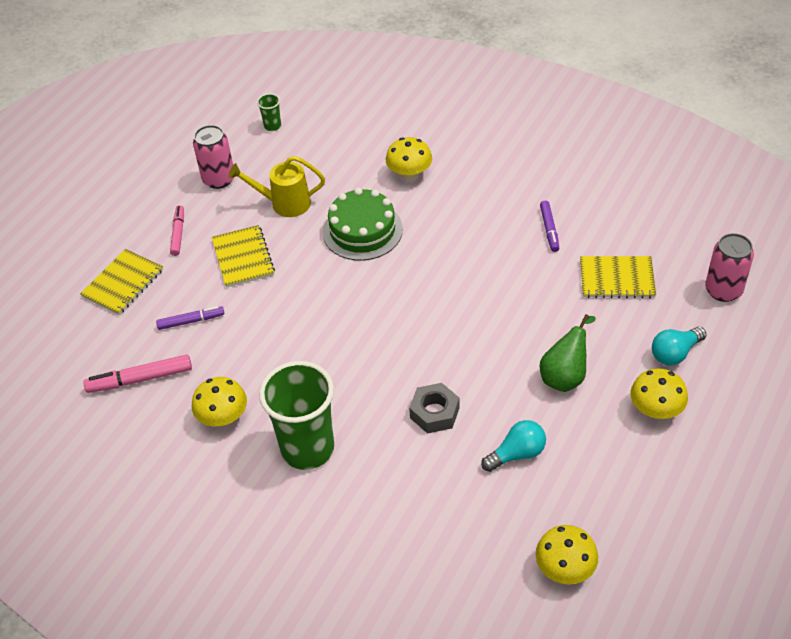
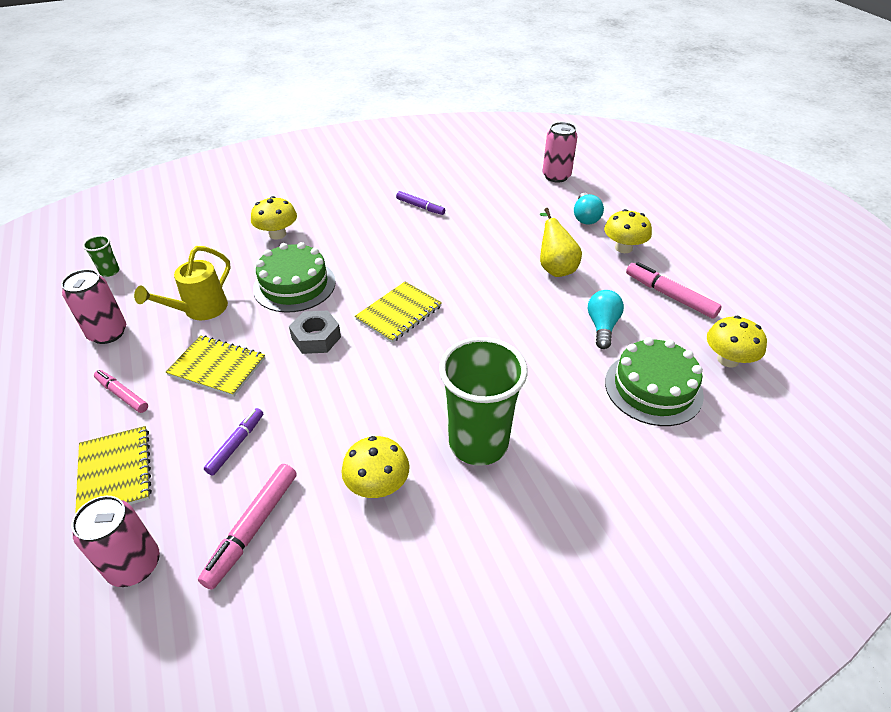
camera: 55 degrees left, 5 degrees down
grey nut [409,383,460,434] -> grey nut moved to [289,311,341,354]
green pear [540,314,596,392] -> yellow pear [540,208,582,277]
yellow notebook [580,256,656,298] -> yellow notebook moved to [355,282,442,343]
none -> pink can [72,496,160,587]
none -> green cake [605,337,704,426]
none -> pink marker [626,262,722,319]

